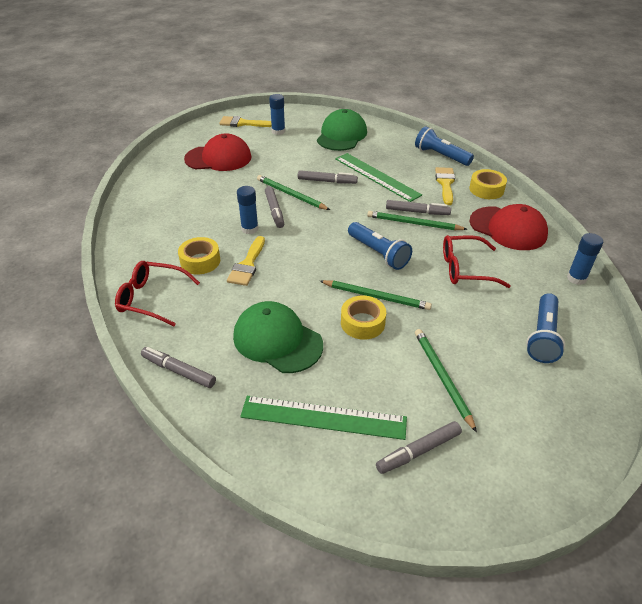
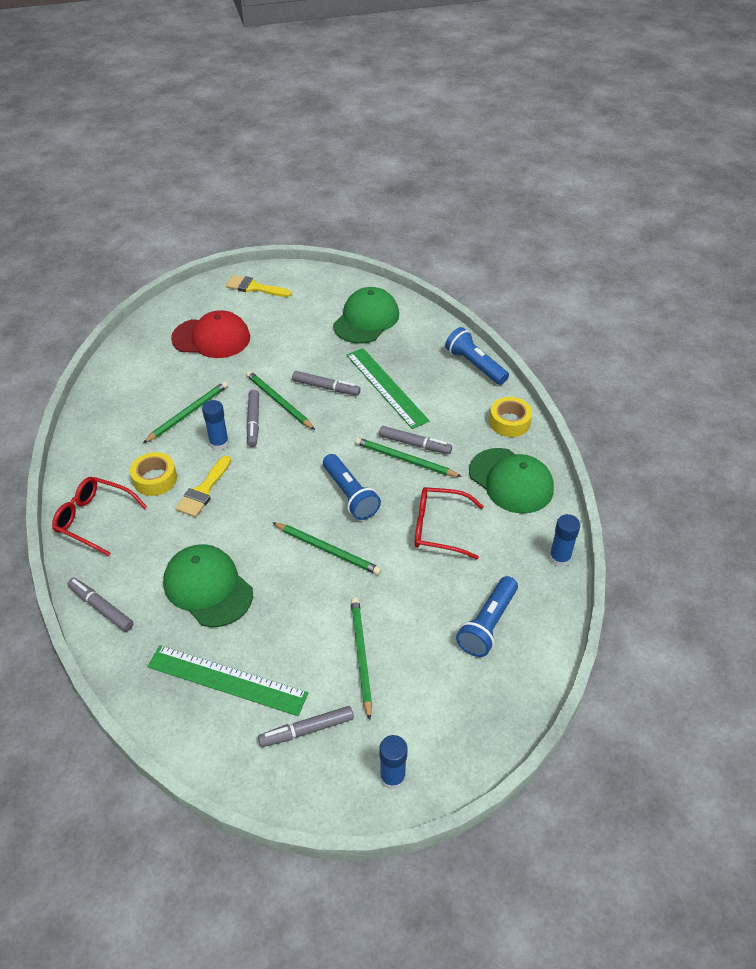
camera: 10 degrees right, 5 degrees up
blue glue stick [269,94,285,135] -> blue glue stick moved to [379,735,408,790]
yellow tape [341,295,386,340] -> none
yellow brush [435,167,455,205] -> none
red cap [470,204,548,250] -> green cap [469,448,554,514]
none -> green pencil [143,381,228,443]

